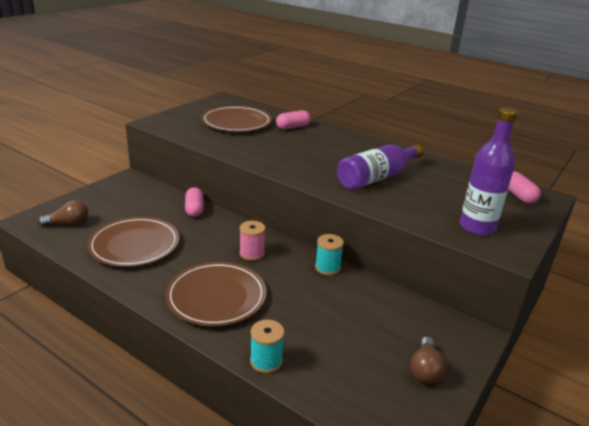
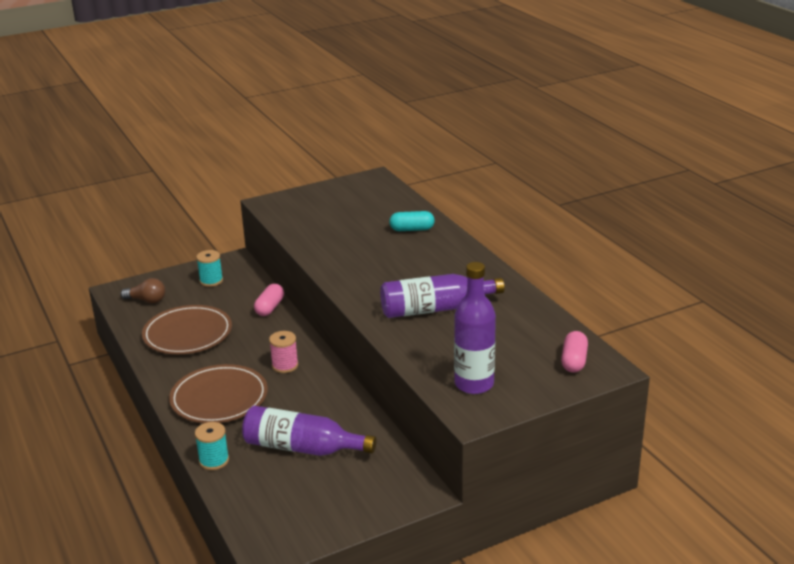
camera: 30 degrees right, 0 degrees up
brown plate [201,106,272,132] -> none
pink capsule [276,110,311,129] -> turquoise capsule [389,211,435,231]
turquoise spool [315,234,344,276] -> turquoise spool moved to [196,250,223,287]
brown light bulb [410,337,447,384] -> none
none -> purple bottle [242,406,377,456]

